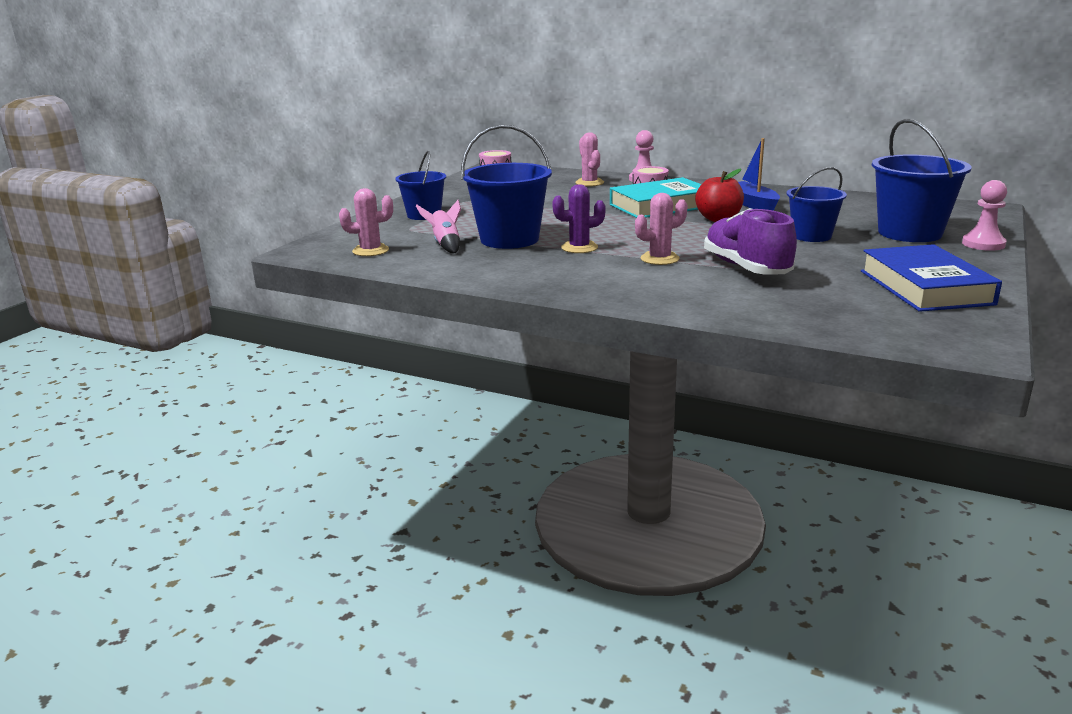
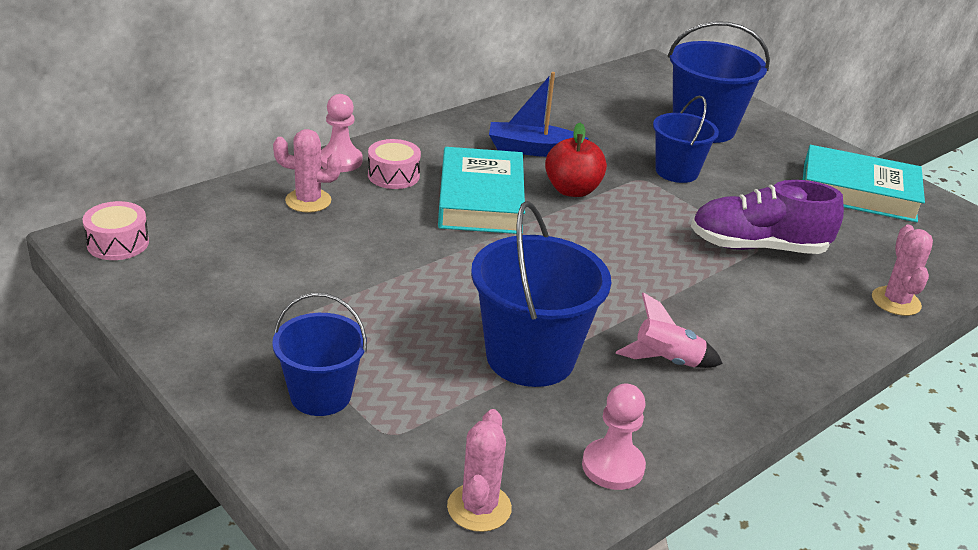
camera: 70 degrees left, 10 degrees up
pink rocket [416,200,461,253] -> pink rocket moved to [616,292,723,368]
purple cactus [552,184,606,253] -> none
pink cactus [635,193,688,265] -> pink cactus moved to [872,225,933,316]
blue book [861,244,1002,312] -> turquoise book [803,145,925,222]
pink pawn [962,180,1007,251] -> pink pawn moved to [582,384,646,490]

